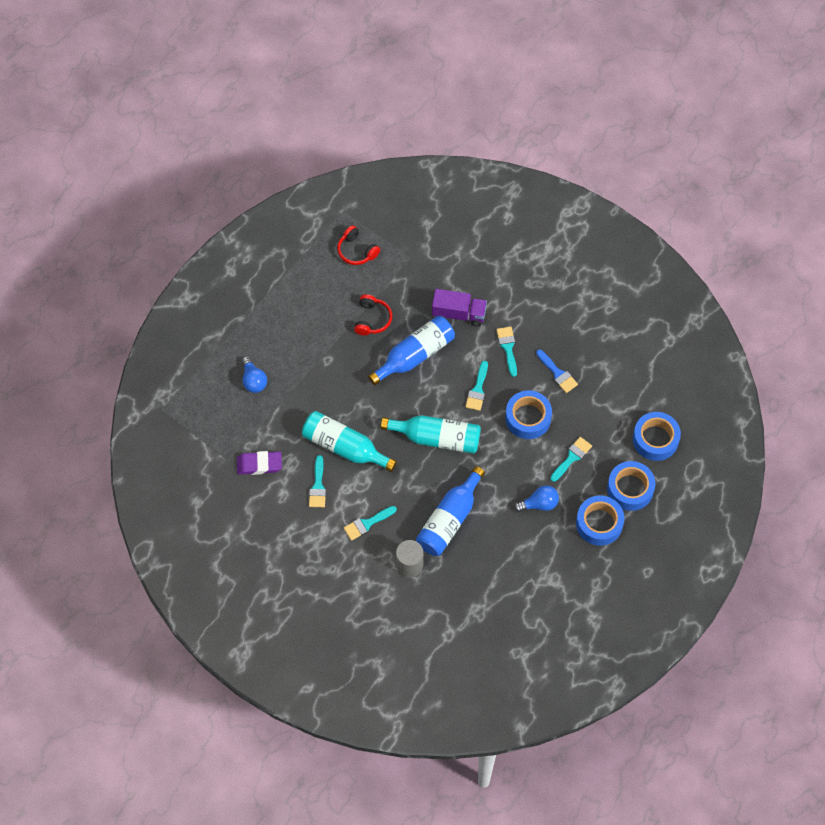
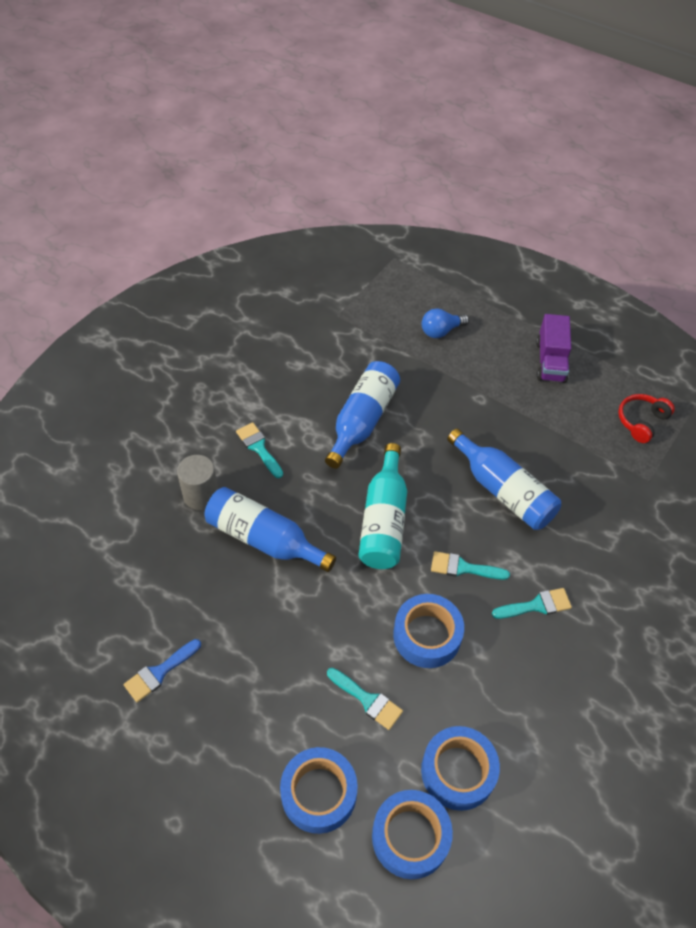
camera: 85 degrees right, 10 degrees down
purple eraser [237,451,282,475] -> none
turquoise bottle [302,411,397,472] -> blue bottle [325,361,400,469]
turquoise brush [309,455,326,507] -> none
red headphones [354,294,392,336] -> none
purple truck [432,289,487,327] -> purple truck moved to [536,314,571,383]
blue light bulb [514,485,559,512] -> none
blue brush [536,349,578,393] -> blue brush moved to [124,639,201,703]
blue tape [576,495,625,546] -> blue tape moved to [421,726,500,811]

